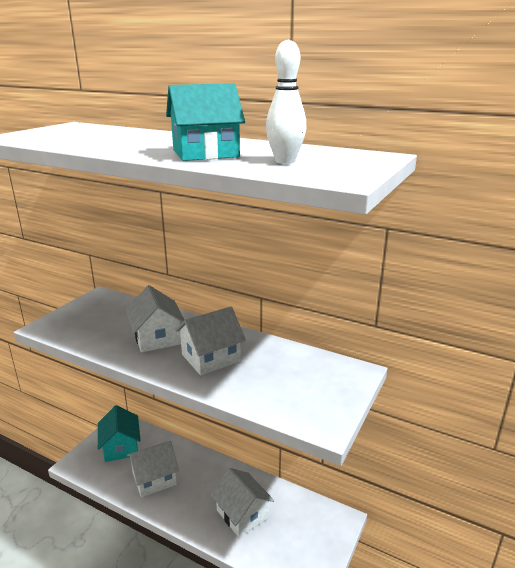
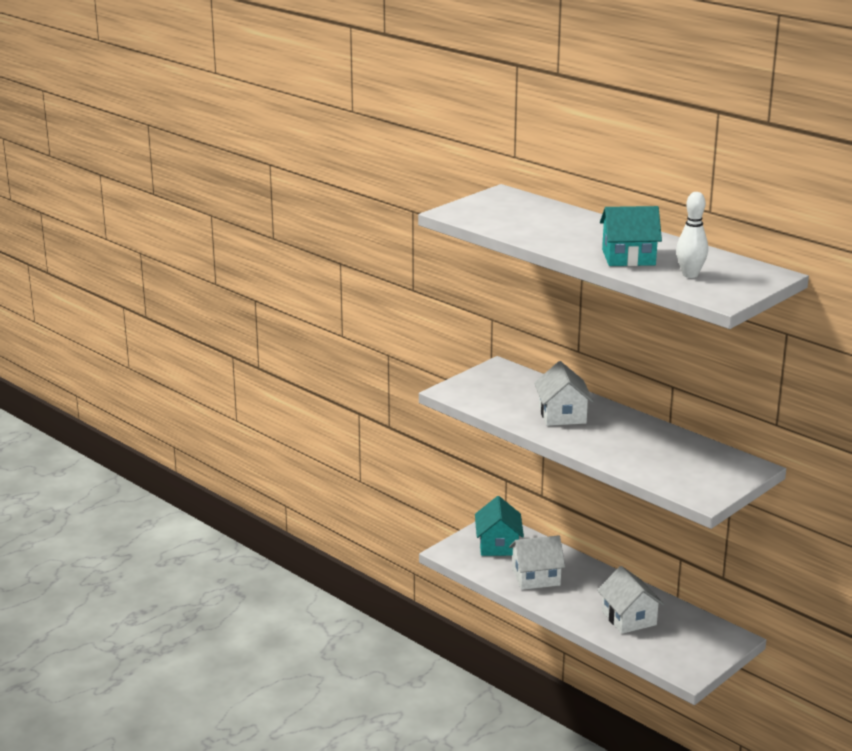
camera: 15 degrees right, 0 degrees up
white house [175,307,246,375] -> none

